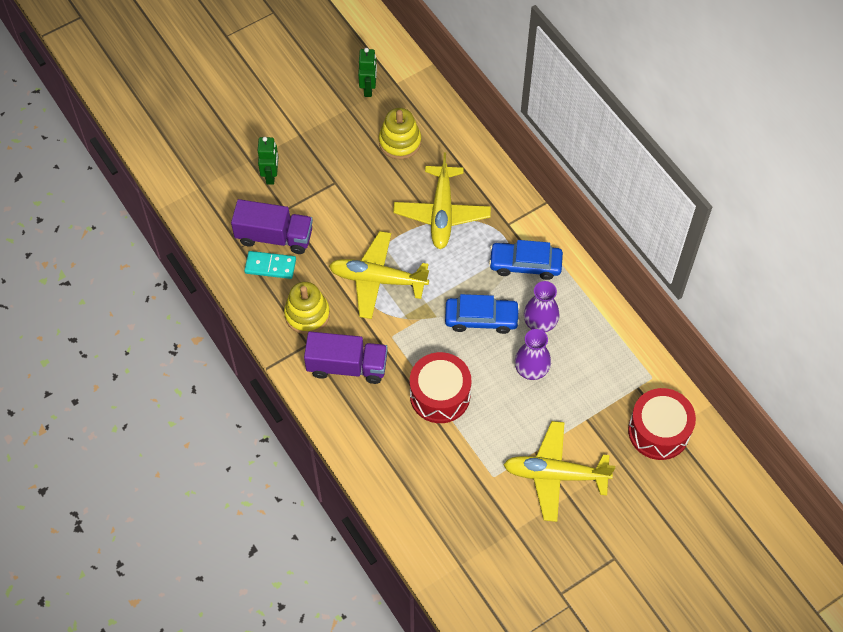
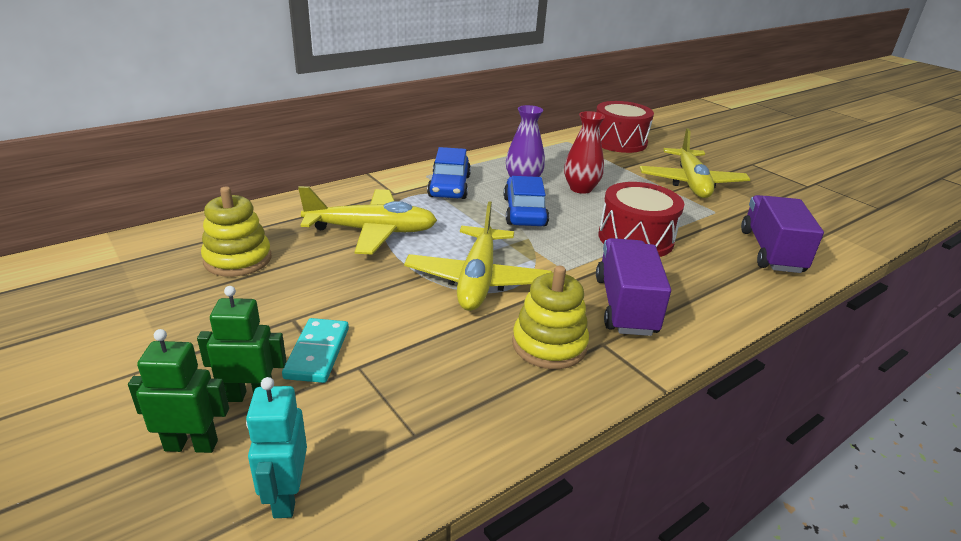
camera: 95 degrees left, 30 degrees down
purple truck [231,199,313,254] -> purple truck moved to [741,195,824,273]
turquoise domino [244,251,296,279] -> turquoise domino moved to [282,318,349,383]
green robot [358,48,377,97] -> green robot moved to [128,329,229,453]
purple vase [515,329,551,380] -> red vase [564,111,605,194]
none -> turquoise robot [246,377,307,518]

